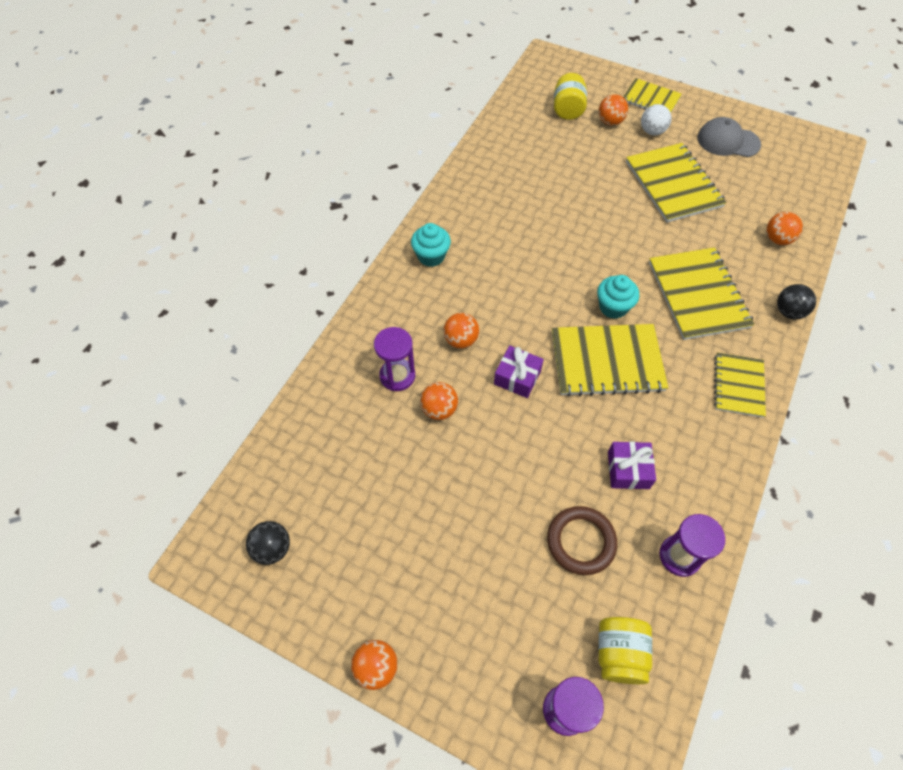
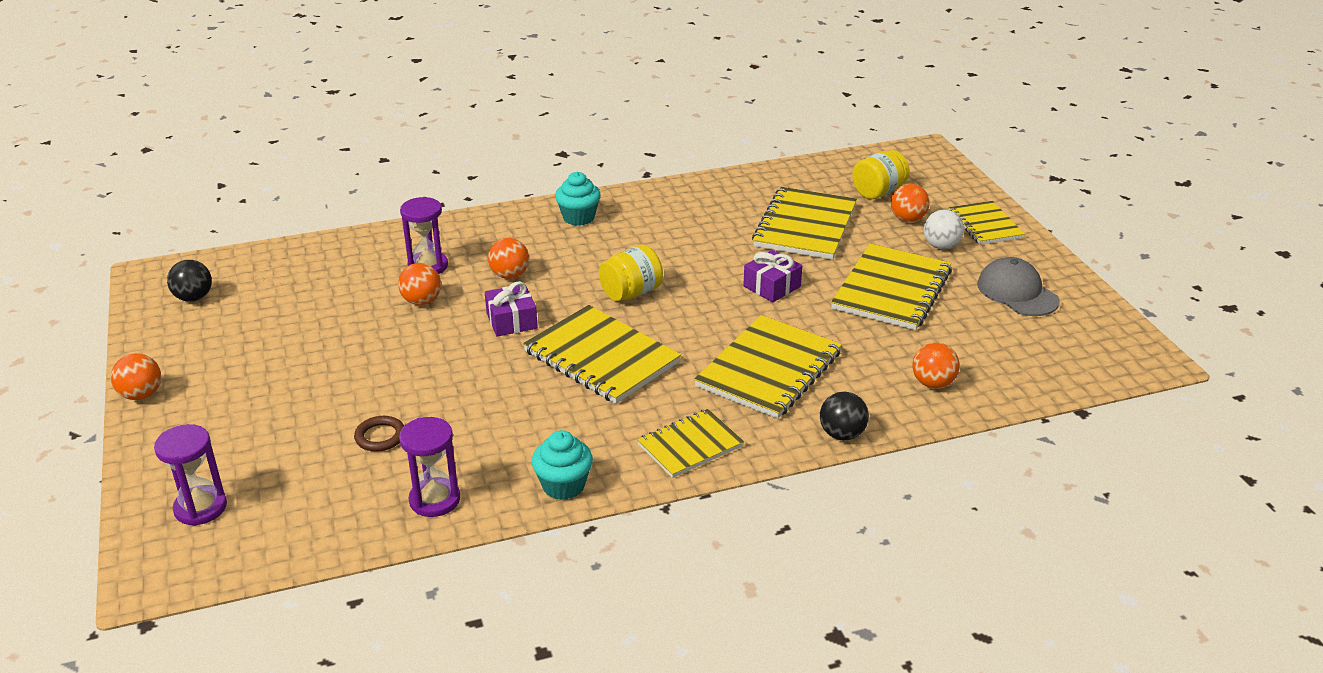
camera: 45 degrees right, 25 degrees down
brown ring [547,506,617,575] -> brown ring [354,416,404,452], size x0.62
turquoise cupcake [597,275,639,319] -> turquoise cupcake moved to [532,430,593,500]
yellow jar [598,617,652,684] -> yellow jar moved to [599,245,663,301]
purple gift [608,442,656,489] -> purple gift moved to [743,250,802,302]
none -> yellow notebook [752,187,857,260]

